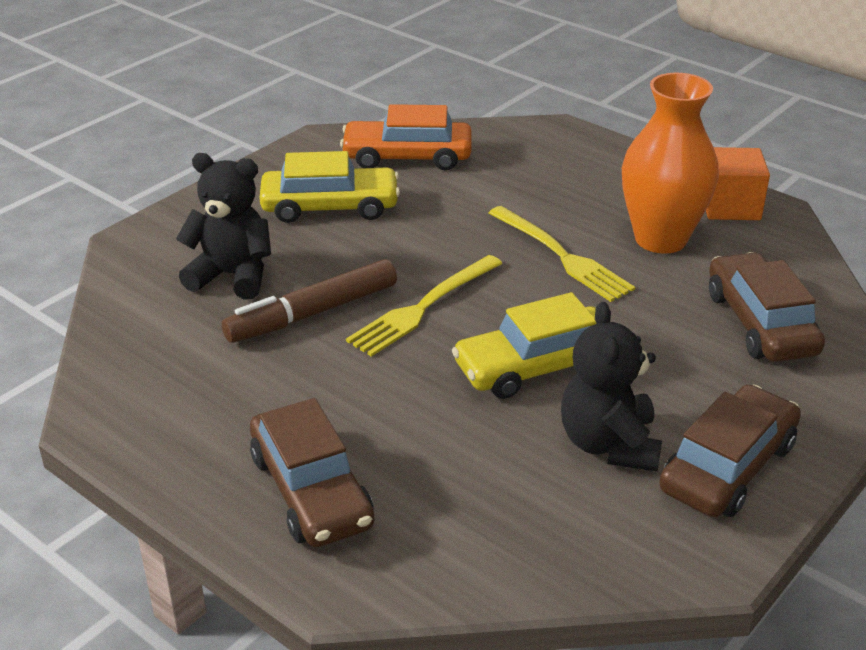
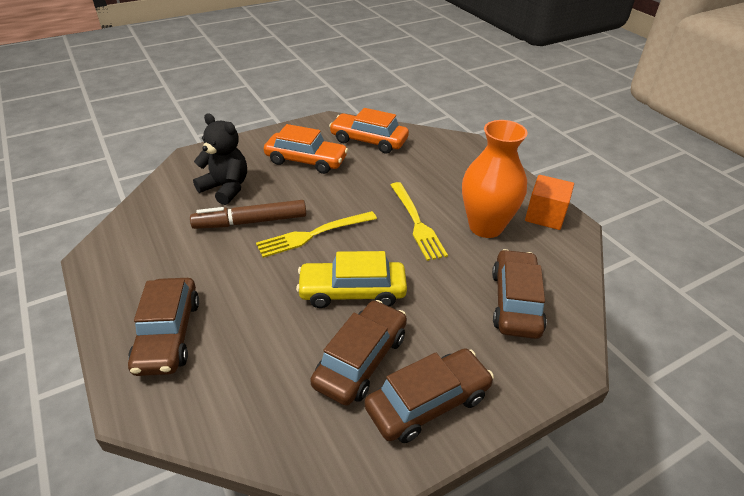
camera: 20 degrees right, 5 degrees up
yellow car [259,151,400,223] -> orange car [264,124,348,174]
black teddy bear [561,302,662,472] -> brown car [310,300,407,406]

